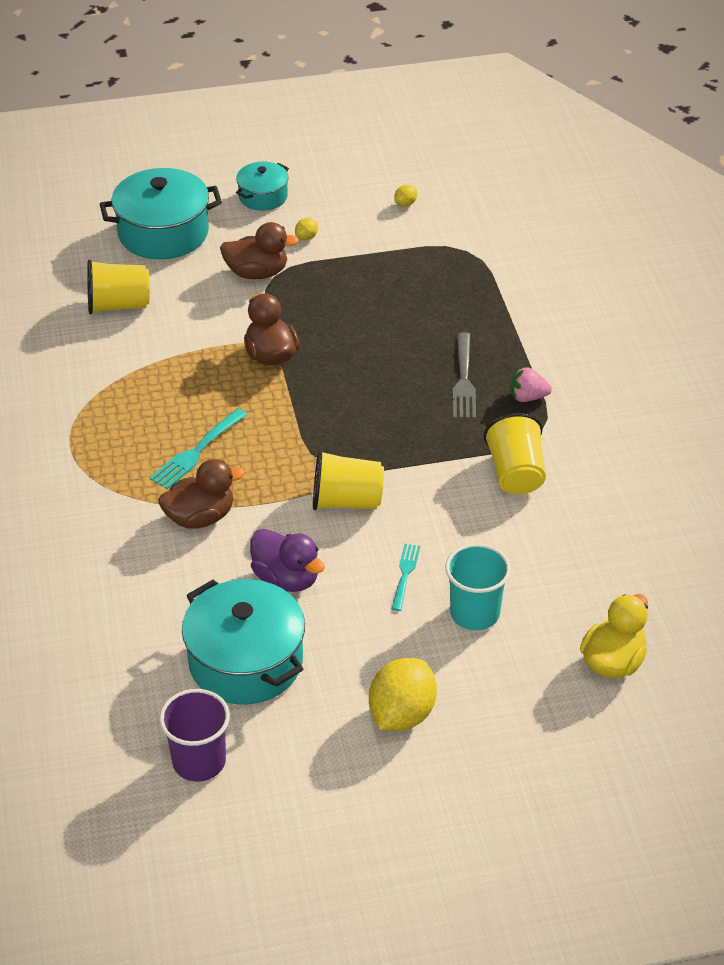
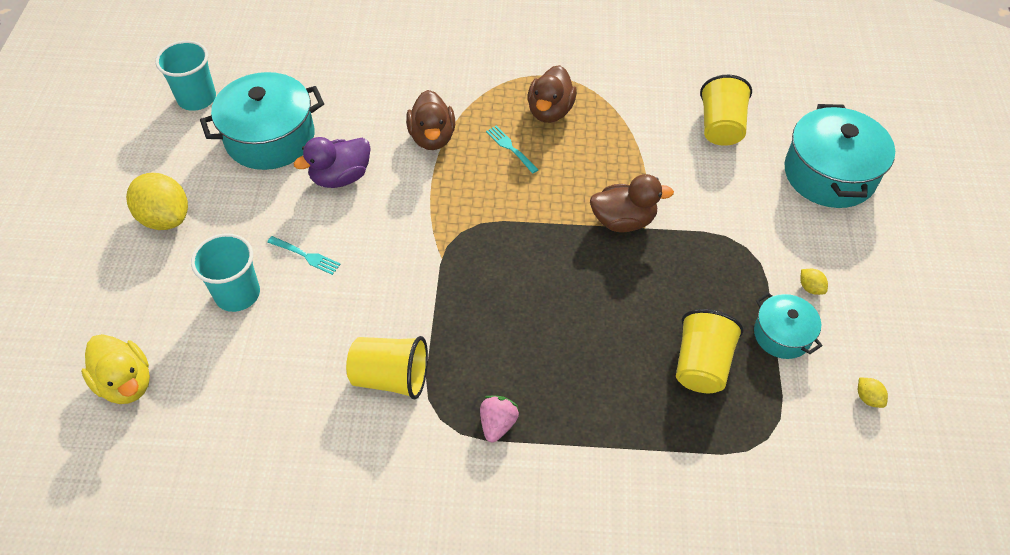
camera: 105 degrees right, 10 degrees up
turquoise fork [150,408,247,490] -> turquoise fork [486,126,539,173], size x0.65
purple cup [159,689,230,782] -> turquoise cup [155,41,216,111]
brown duck [220,222,299,279] -> brown duck moved to [527,65,577,123]
turquoise pot [236,162,289,211] -> turquoise pot moved to [754,293,822,359]
yellow cup [313,450,384,510] -> yellow cup moved to [676,309,744,393]
grey fork [453,332,476,419] -> none

